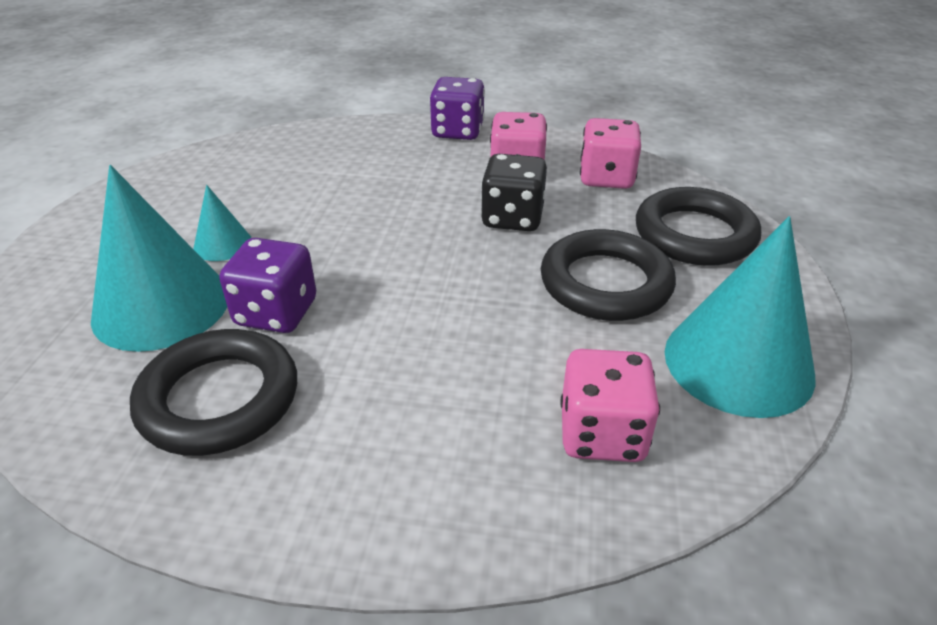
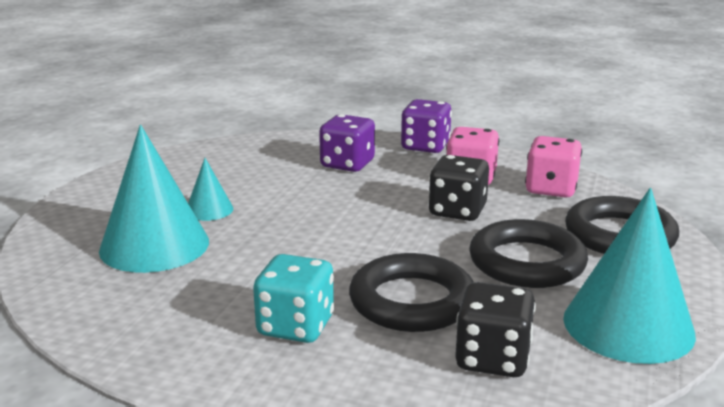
camera: 10 degrees right, 15 degrees down
black ring [130,329,297,456] -> black ring moved to [349,253,474,332]
purple dice [219,238,316,333] -> purple dice moved to [319,114,375,172]
pink dice [561,349,660,462] -> black dice [455,282,536,377]
none -> turquoise dice [253,254,334,343]

